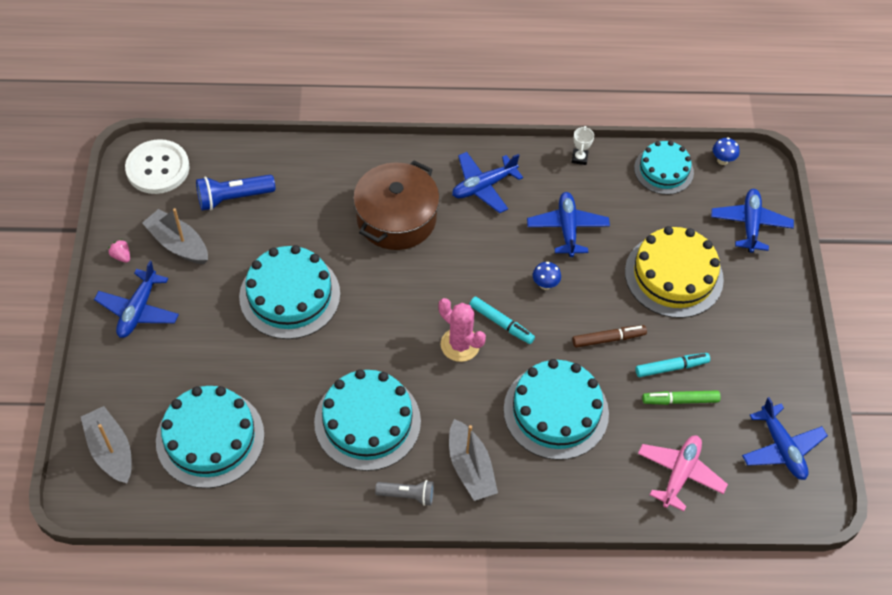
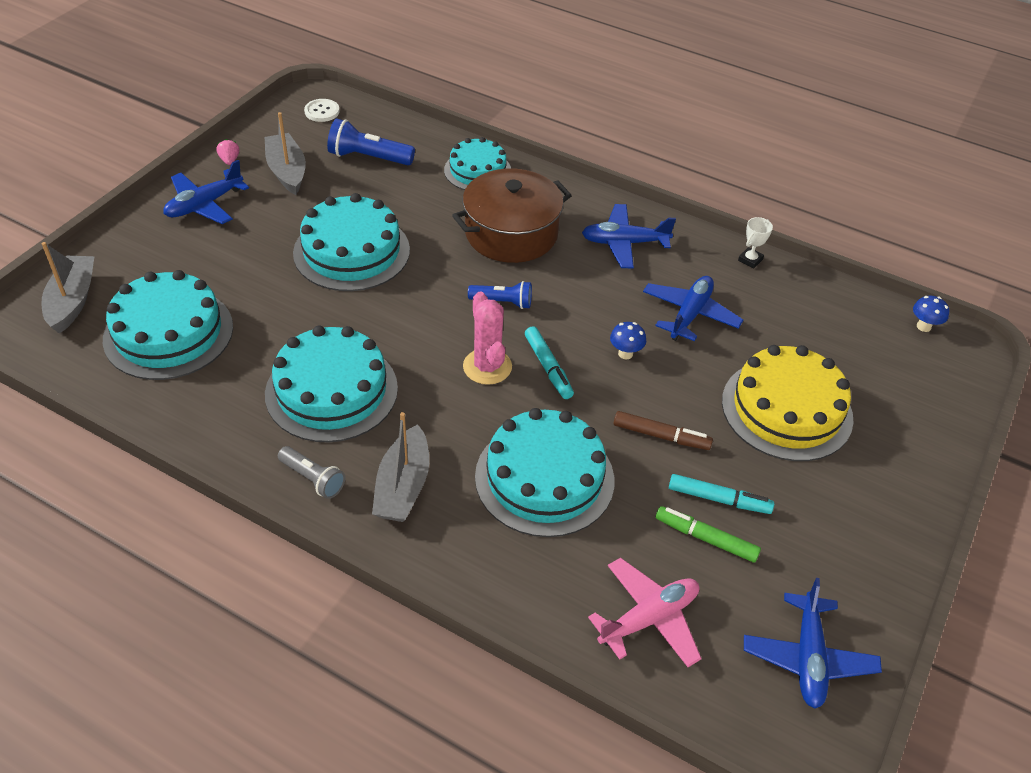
camera: 30 degrees right, 10 degrees down
white button [125,139,190,194] -> white button [304,99,340,122], size x0.52
turquoise cake [634,141,694,195] -> turquoise cake moved to [444,137,511,190]
blue plane [711,189,794,253] -> none
none -> blue flashlight [468,281,532,309]

